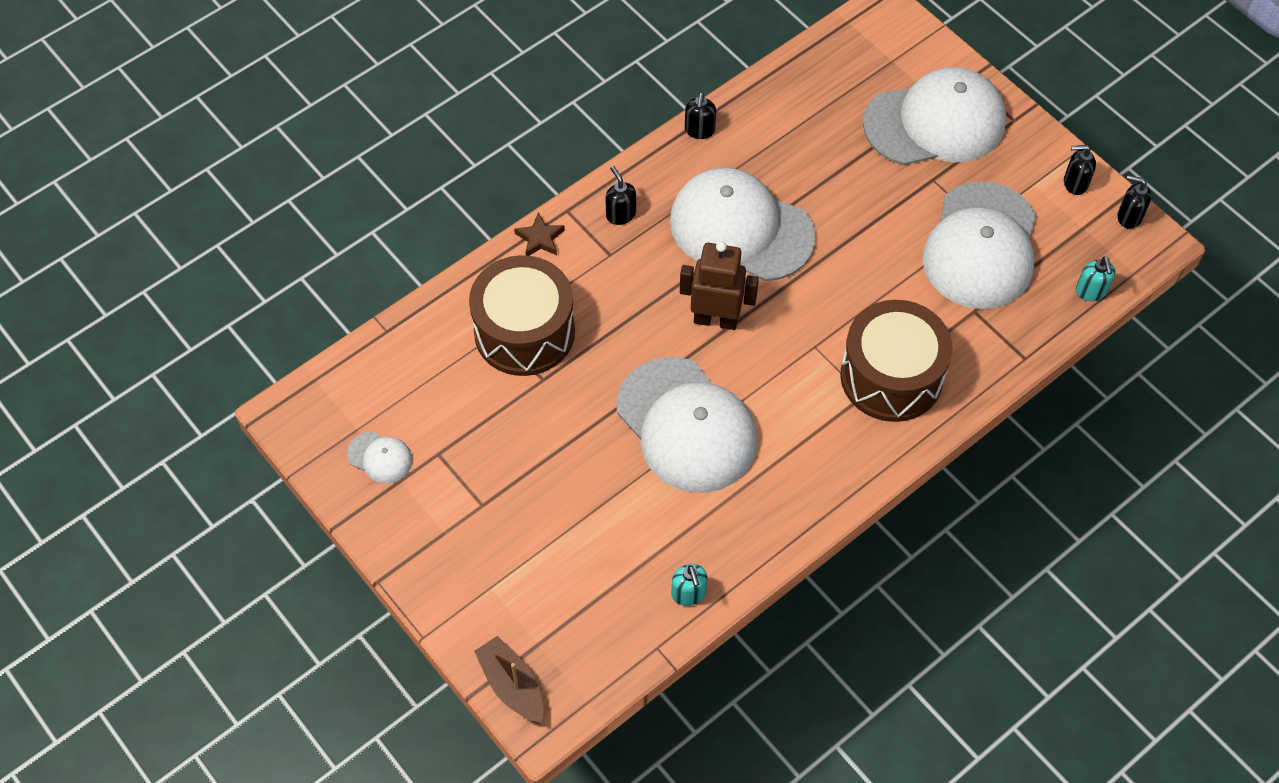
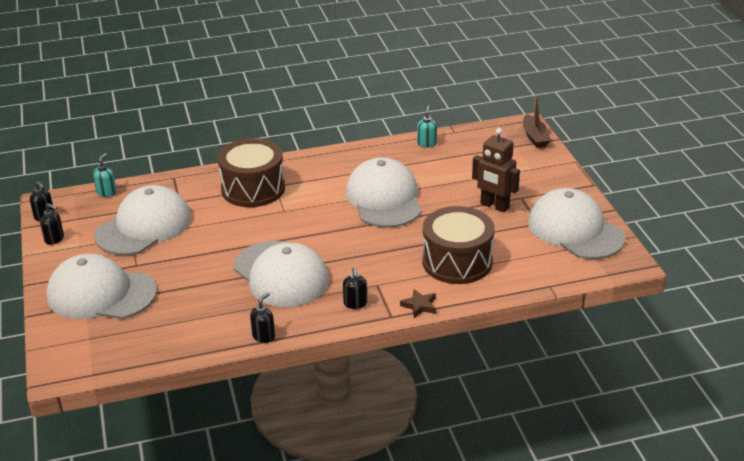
camera: 155 degrees left, 25 degrees down
white cap [347,431,413,484] -> white cap [528,188,625,259], size x2.38
brown robot [680,241,759,330] -> brown robot moved to [472,128,520,213]

